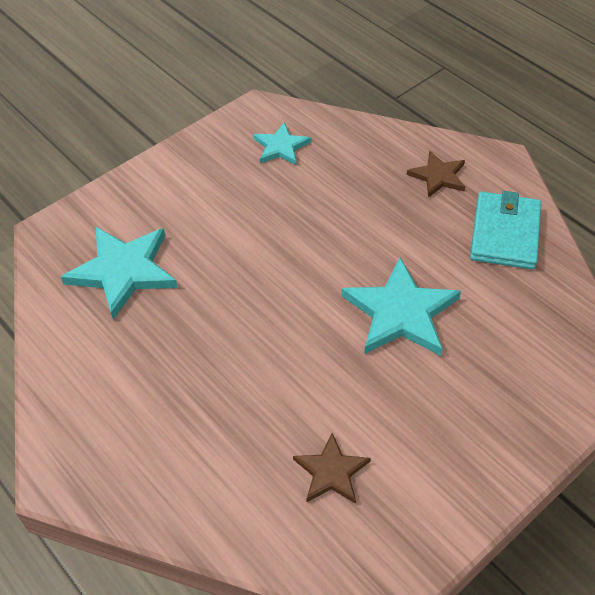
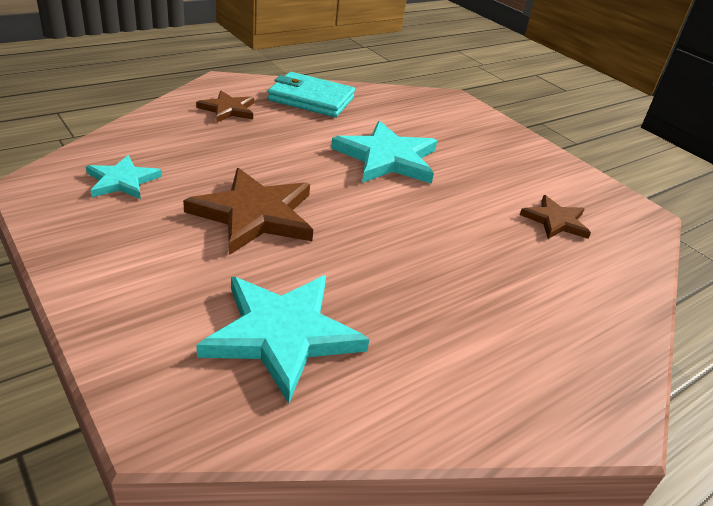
camera: 90 degrees left, 15 degrees down
none -> brown star [183,168,313,255]

